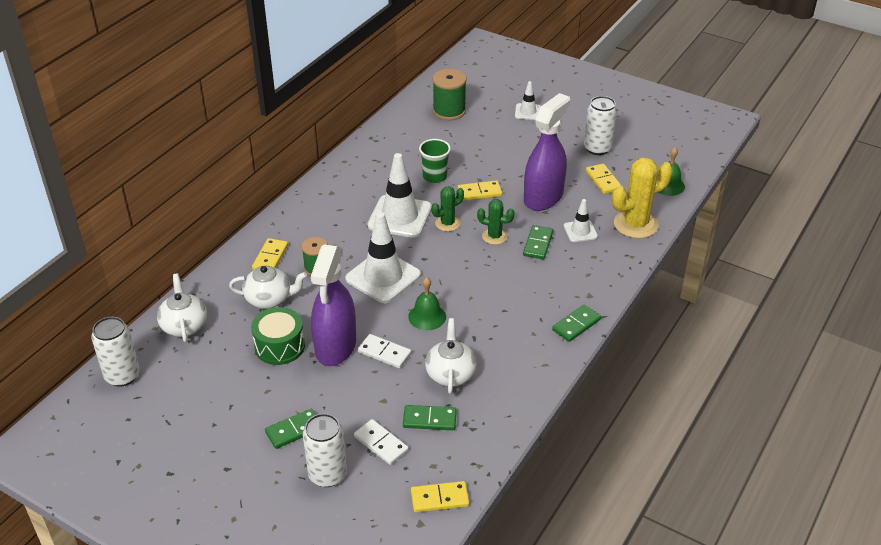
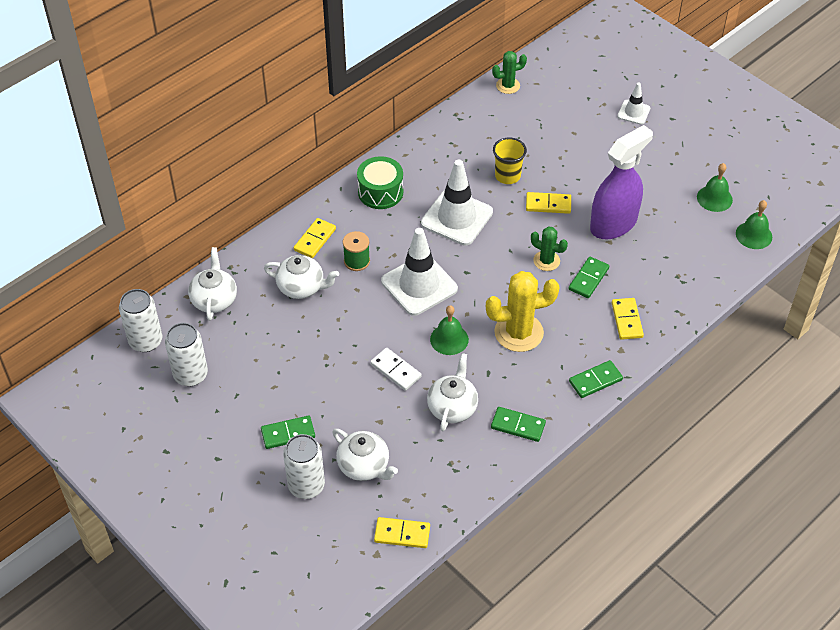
camera: 15 degrees right, 10 degrees up
green drum [251,307,305,365] -> green drum moved to [357,156,403,209]
purple spray bottle [311,244,356,366] -> none
white domino [354,419,409,465] -> white teapot [333,429,398,481]
green domino [403,405,457,430] -> green domino moved to [491,407,546,442]
green cup [419,139,451,183] -> yellow cup [493,137,527,184]
green spool [432,69,467,120] -> none
green cactus [432,186,464,232] -> green cactus moved to [492,51,527,94]
white traffic cone [564,199,598,242] -> none
white can [584,96,617,155] -> white can moved to [165,323,208,386]
yellow domino [586,164,622,194] -> yellow domino moved to [612,298,644,340]
yellow cactus [612,158,673,238] -> yellow cactus moved to [486,271,559,352]
none -> green bell [697,163,733,212]

